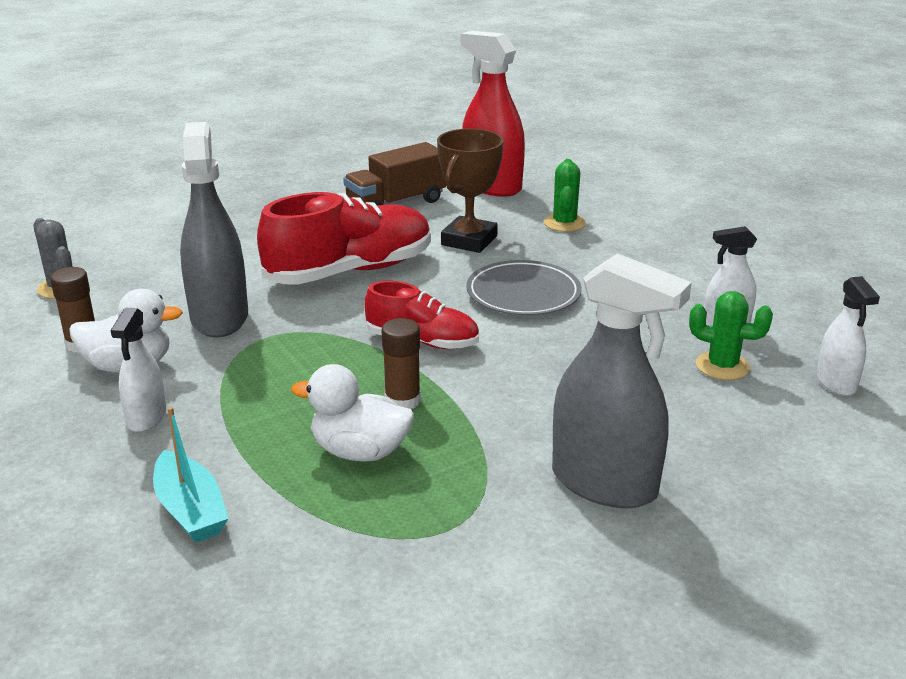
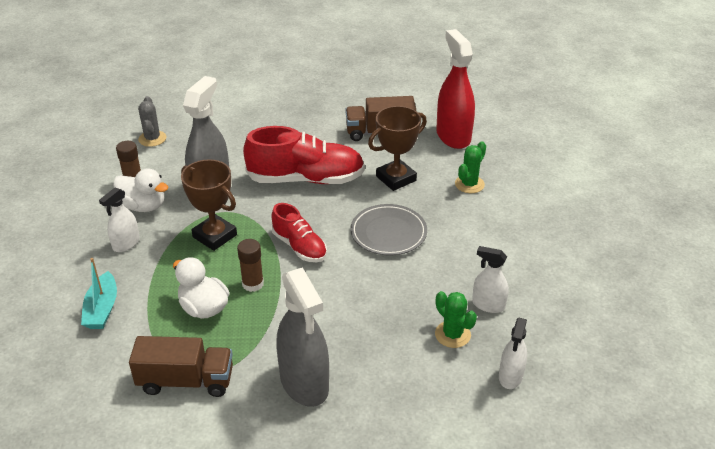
camera: 30 degrees right, 10 degrees up
none -> brown truck [129,336,233,397]
none -> brown trophy [181,159,237,251]

